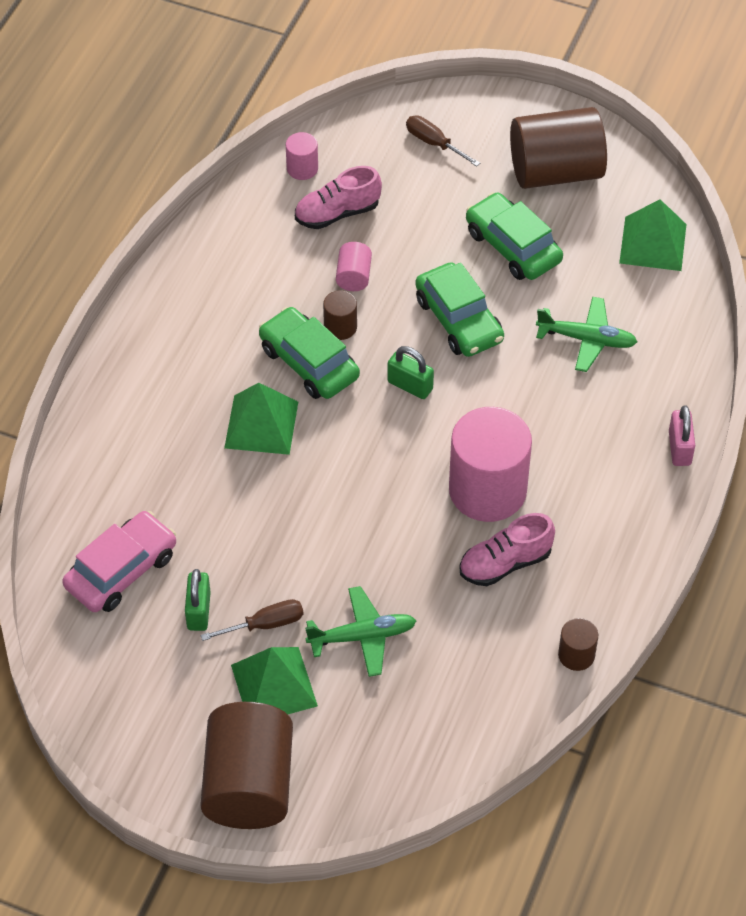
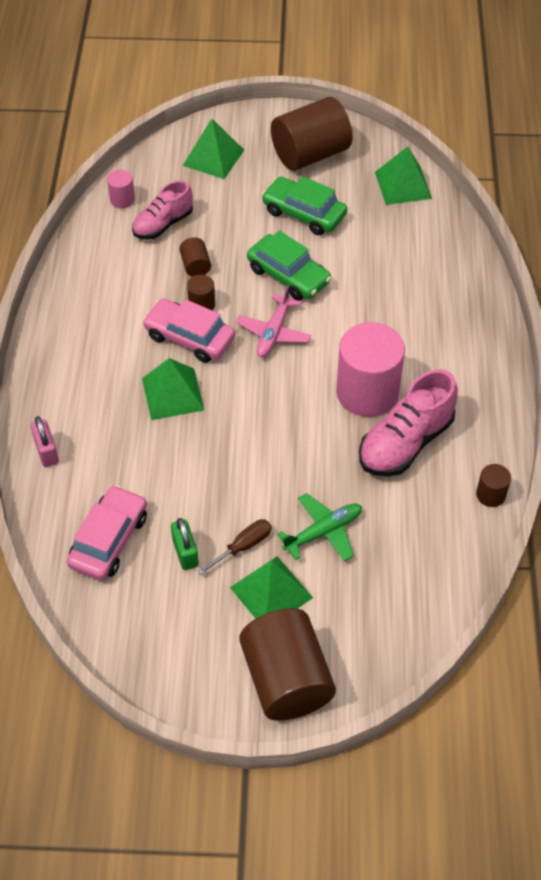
camera: 20 degrees left, 0 degrees up
green car [259,307,360,399] -> pink car [143,299,235,363]
pink cylinder [336,242,372,291] -> brown cylinder [179,237,211,277]
green padlock [387,346,434,399] -> pink plane [236,285,311,357]
brown screwdriver [406,115,480,167] -> green pyramid [183,119,244,179]
pink shoe [460,513,555,586] -> pink shoe [359,369,458,477], size x1.51
green plane [536,297,637,372] -> none
pink padlock [669,406,695,466] -> pink padlock moved to [31,416,59,467]

